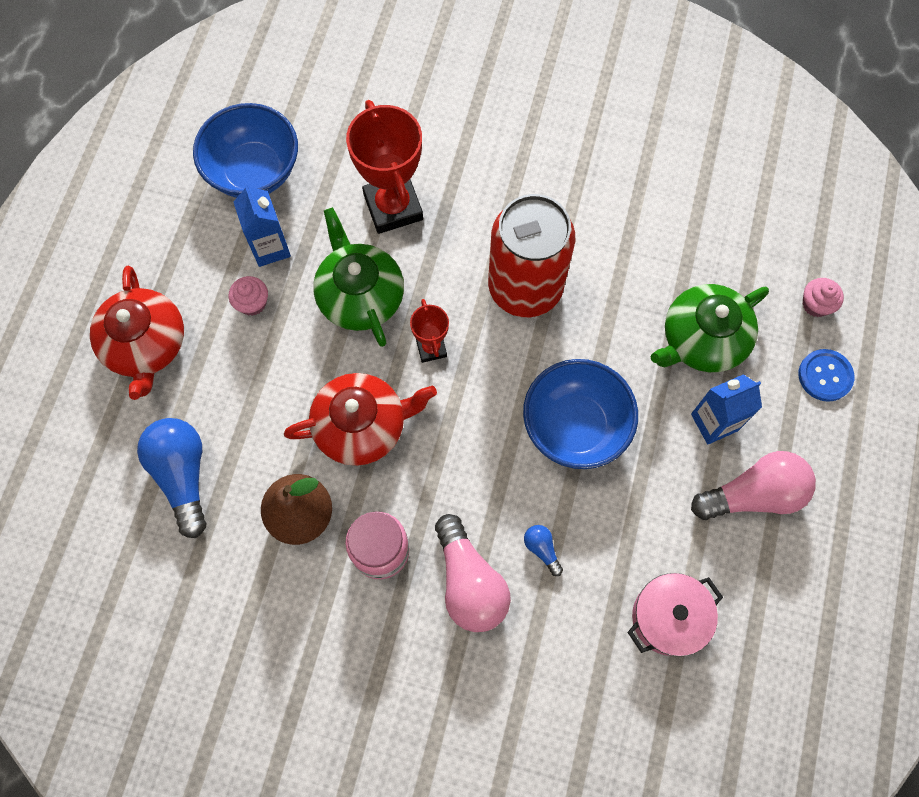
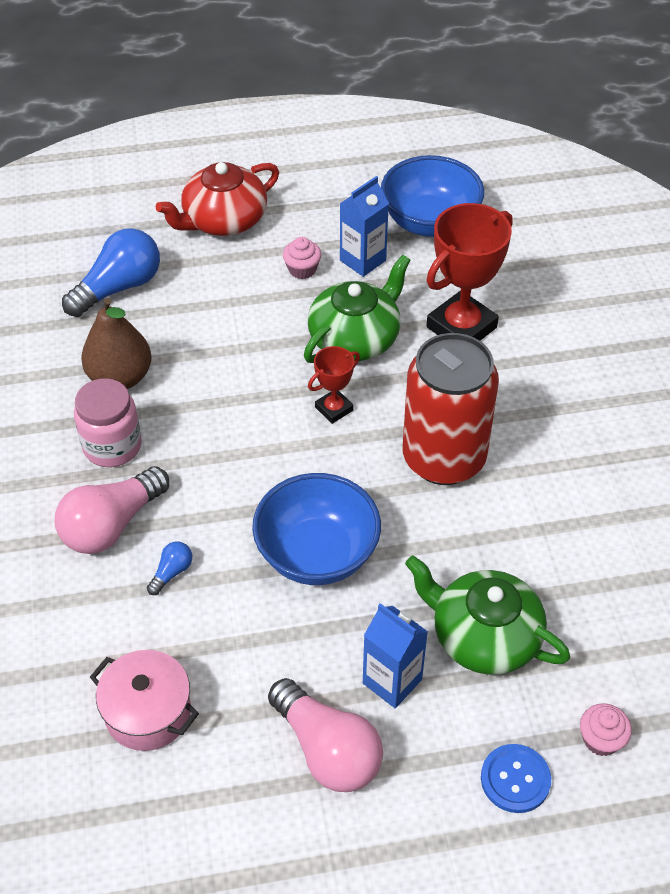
camera: 65 degrees right, 20 degrees down
red teapot [284,373,437,466] -> none

